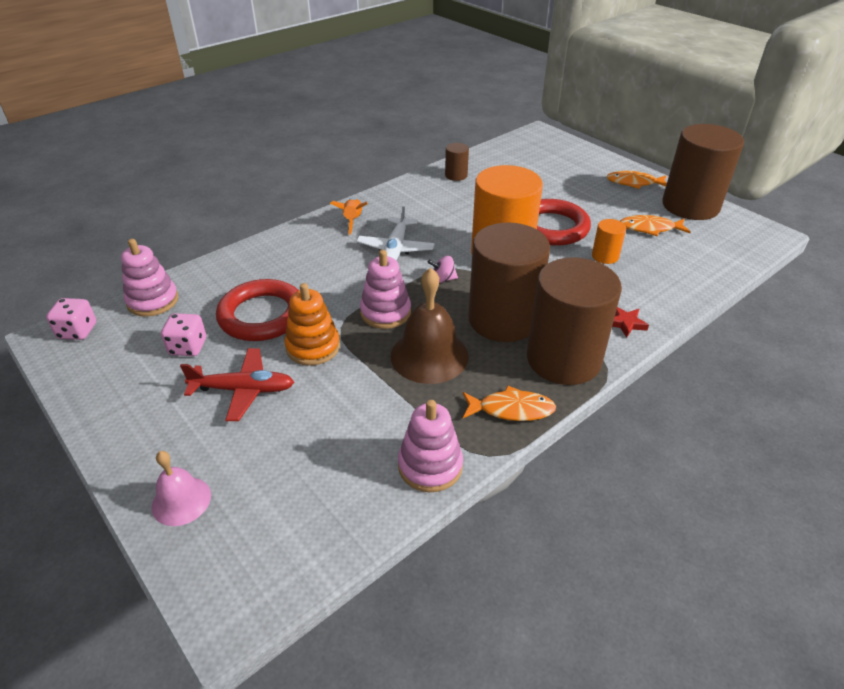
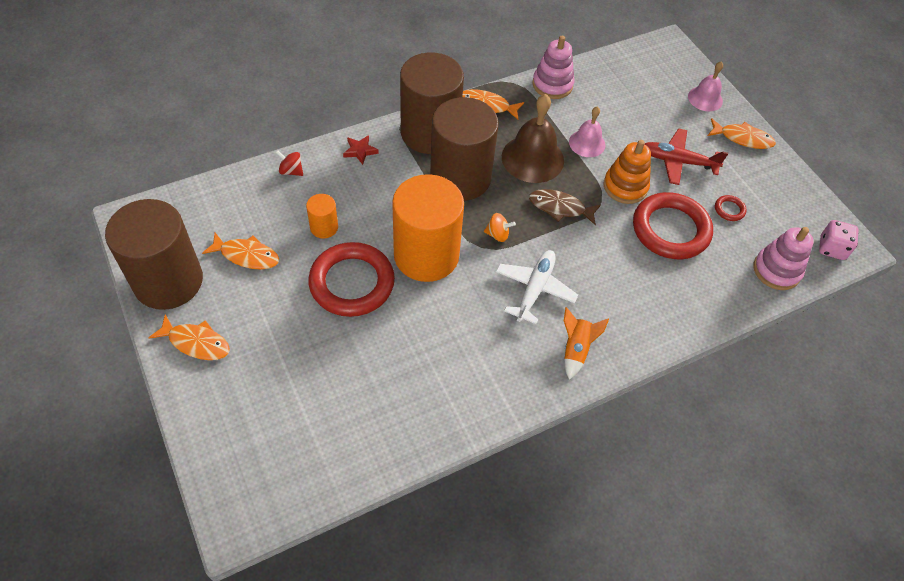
camera: 170 degrees left, 15 degrees up
pink dice [161,313,206,356] -> red ring [715,195,747,221]
pink stacking toy [360,250,411,329] -> brown fish [529,189,601,225]
pink spinning top [428,256,458,283] -> orange spinning top [484,213,516,242]
brown cylinder [445,143,469,181] -> none
none -> red spinning top [275,150,303,176]
none -> pink bell [569,106,605,157]
none -> orange fish [708,118,776,149]

